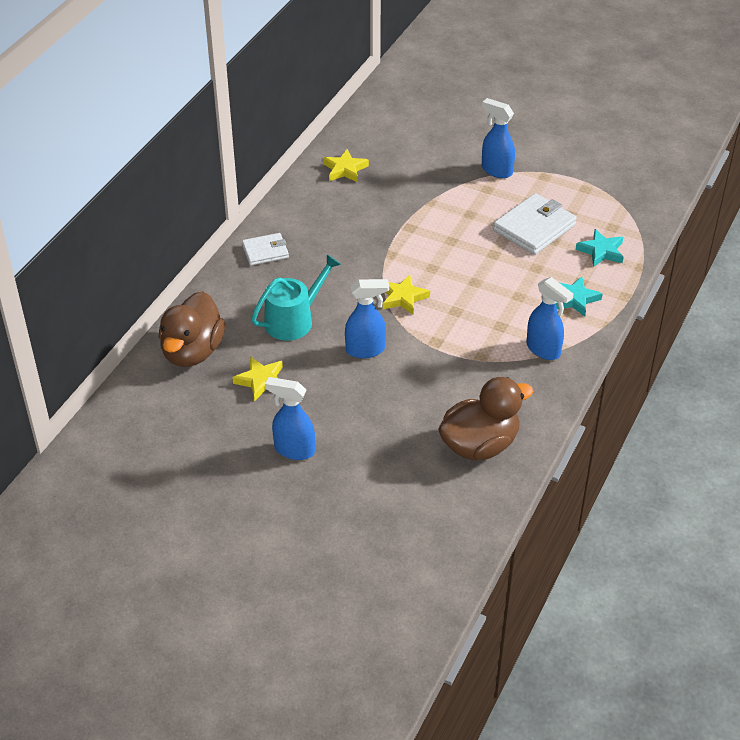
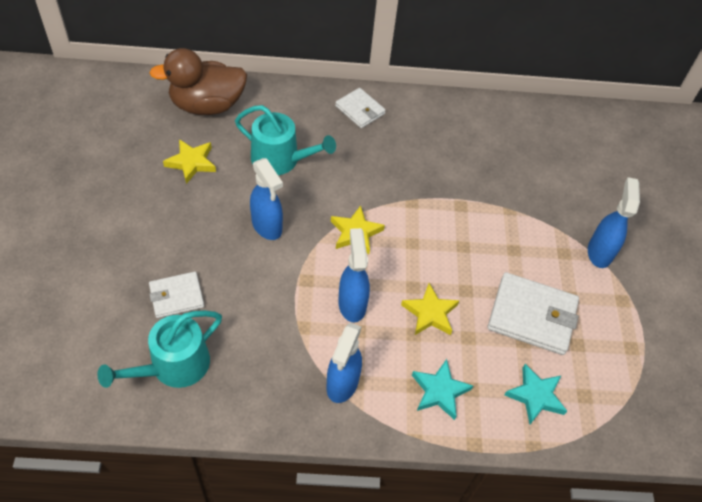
camera: 60 degrees right, 10 degrees up
blue spray bottle [265,377,315,460] -> blue spray bottle moved to [338,228,370,323]
yellow star [323,149,369,182] -> yellow star moved to [401,283,460,335]
brown duck [438,377,533,460] -> turquoise watering can [97,310,222,388]
none -> white wallet [149,272,204,318]

